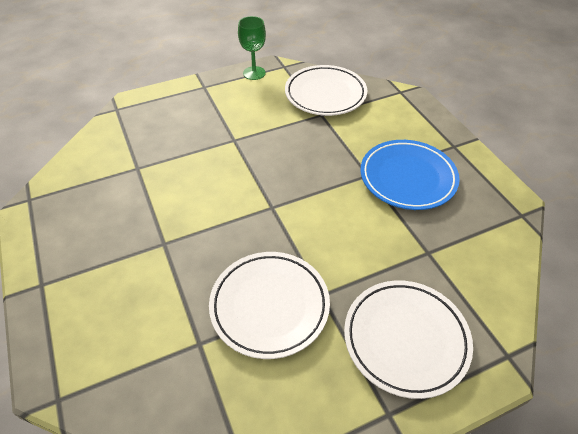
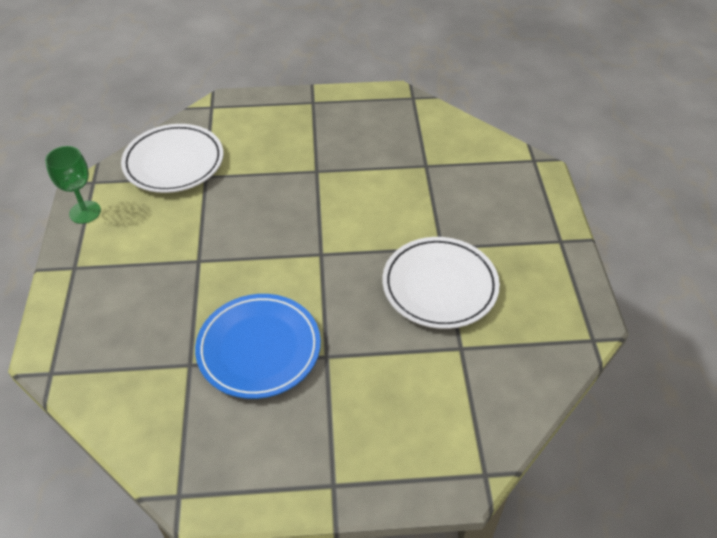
camera: 70 degrees left, 0 degrees up
white plate [344,280,473,399] -> none
blue plate [360,140,460,210] -> blue plate moved to [195,294,321,399]

